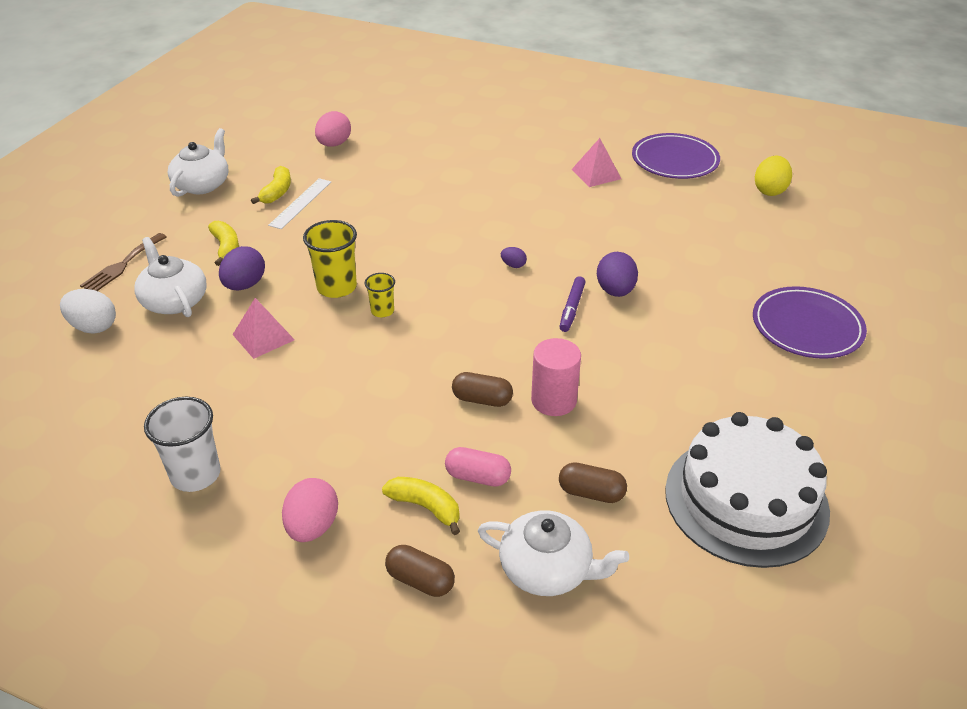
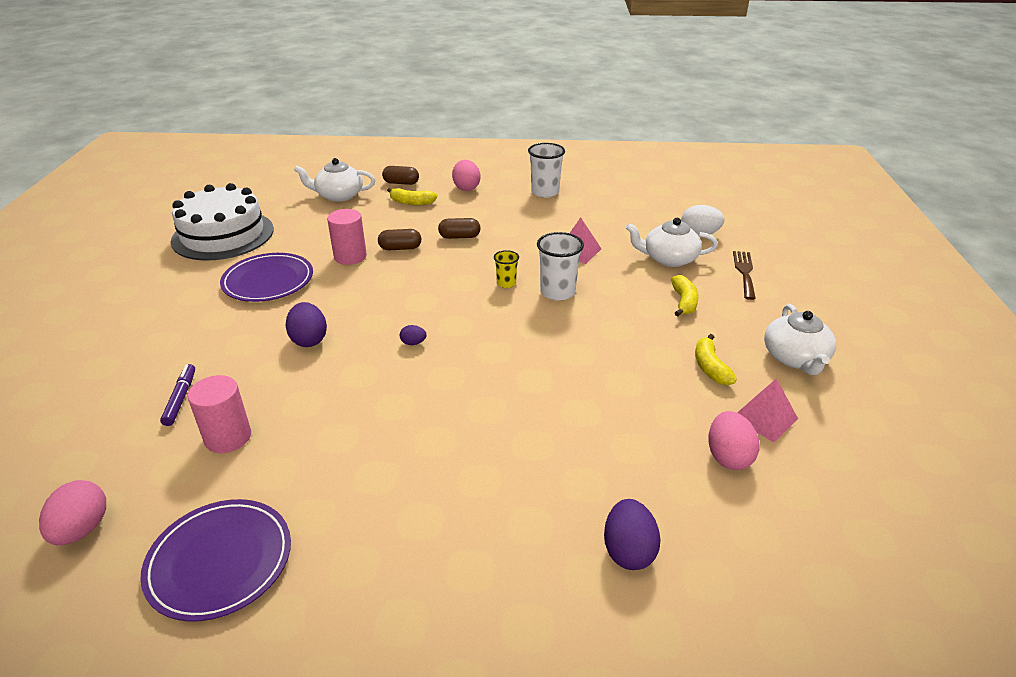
camera: 160 degrees right, 5 degrees down
white teapot [134,237,207,317] -> white teapot turned 150 degrees clockwise [626,218,718,267]
yellow banana [208,221,239,266] -> yellow banana turned 135 degrees counterclockwise [671,275,699,317]
purple egg [219,246,265,290] -> purple egg moved to [604,499,661,570]
white ruler [268,178,331,229] -> none
yellow cup [303,220,357,298] -> white cup [537,232,584,301]
pink capsule [445,447,511,487] -> none
purple marker [559,276,586,332] -> purple marker moved to [160,364,195,426]
brown capsule [559,462,627,503] -> brown capsule moved to [438,218,481,239]
pink pyramid [572,138,621,187] -> pink pyramid moved to [737,378,798,442]
purple plate [753,286,867,359] -> purple plate moved to [220,253,313,302]
yellow egg [755,156,792,196] -> pink egg [39,480,106,545]
none -> pink cylinder [188,375,251,453]

